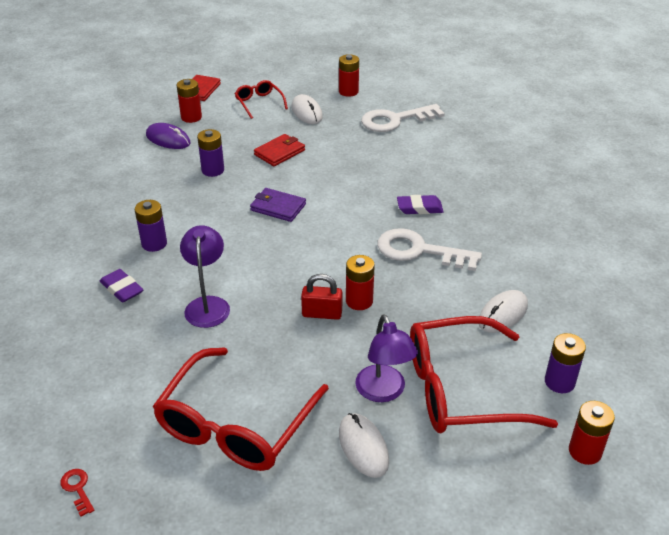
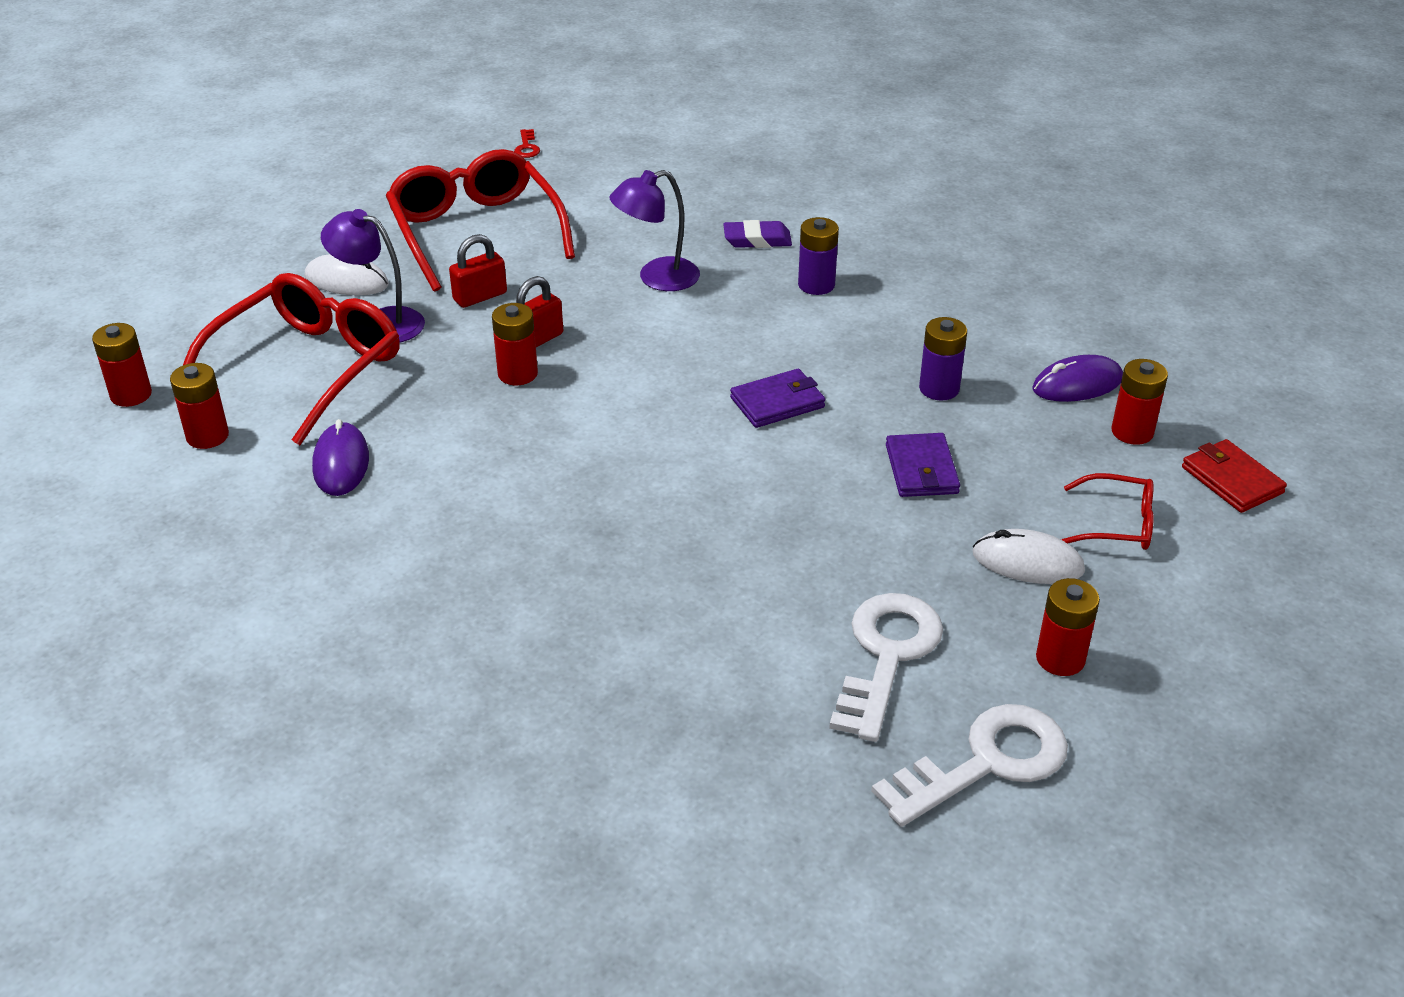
camera: 130 degrees right, 0 degrees up
red key [61,469,94,517] -> red key turned 75 degrees clockwise [514,129,540,158]
purple lamp [180,225,230,328] -> purple lamp turned 120 degrees clockwise [610,170,700,291]
red wallet [254,134,305,166] -> purple wallet [886,433,960,497]
white key [377,228,482,271] -> white key moved to [871,704,1068,827]
purple eraser [397,195,444,214] -> none
white mouse [479,290,528,333] -> purple mouse [312,419,369,496]
purple battery [545,333,586,393] -> red battery [170,363,229,449]
none -> red padlock [449,234,507,308]

